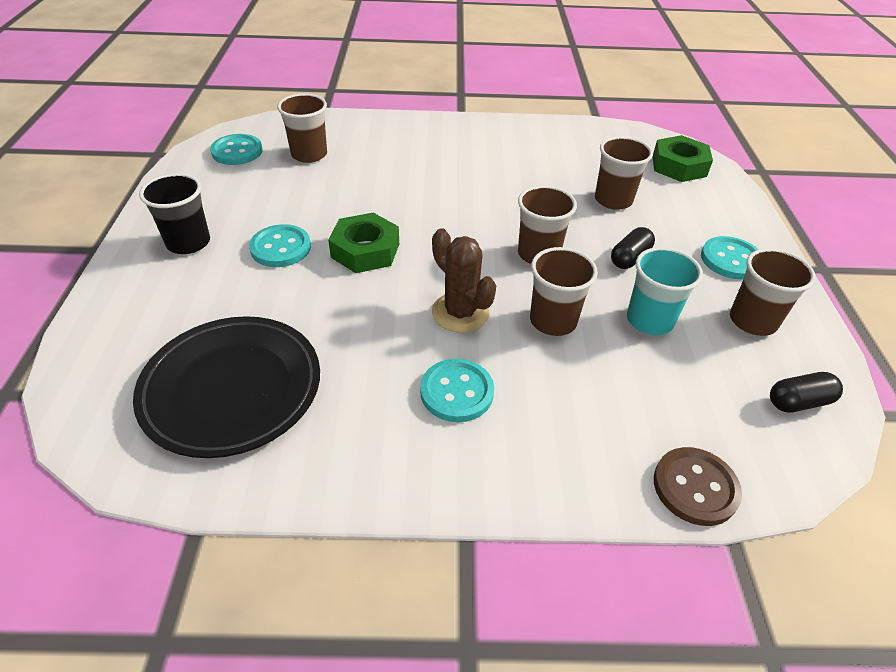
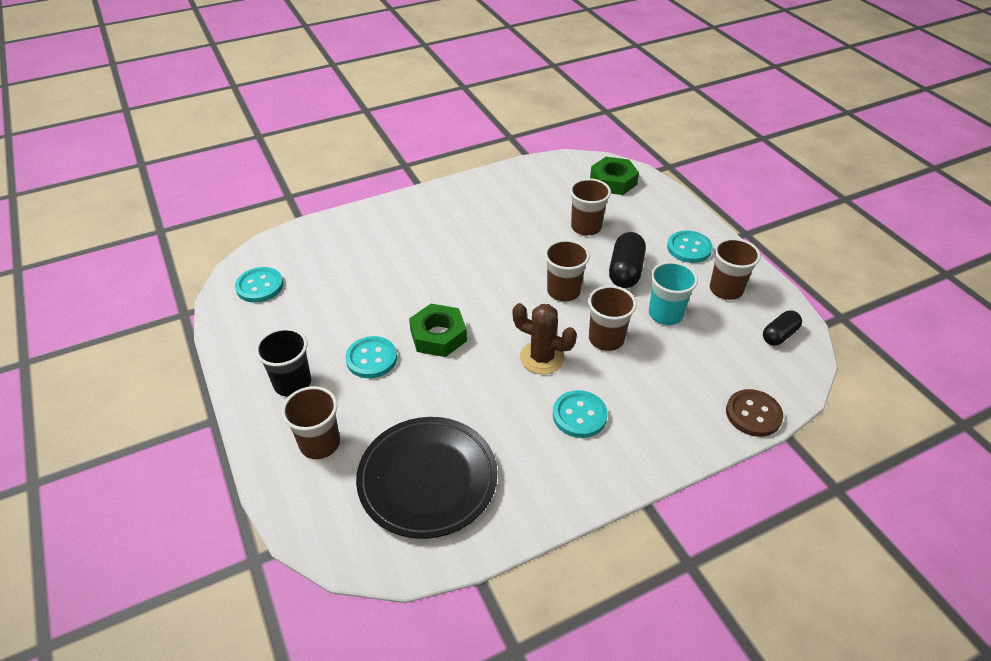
camera: 25 degrees left, 0 degrees up
brown cup [277,93,327,163] -> brown cup moved to [282,386,340,459]
black capsule [611,227,655,269] -> black capsule [609,232,646,288], size x1.54

